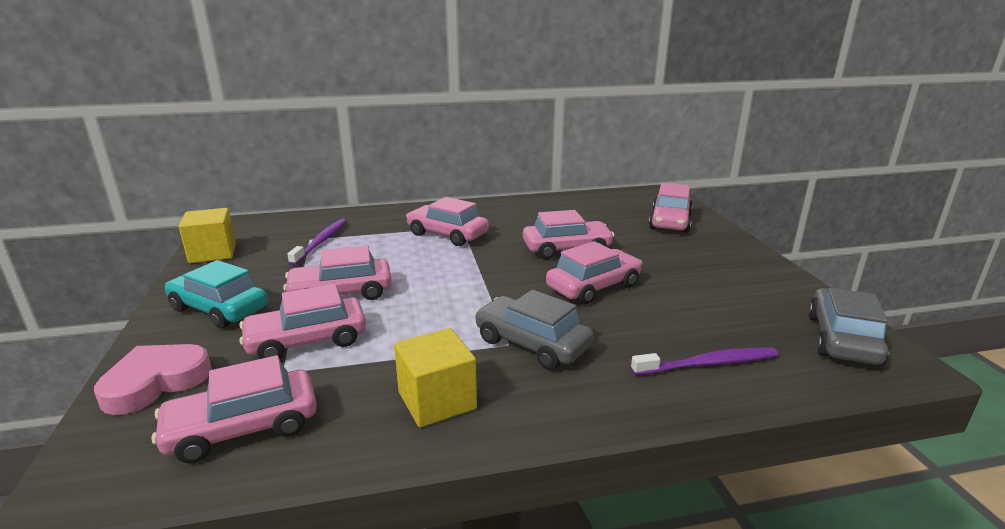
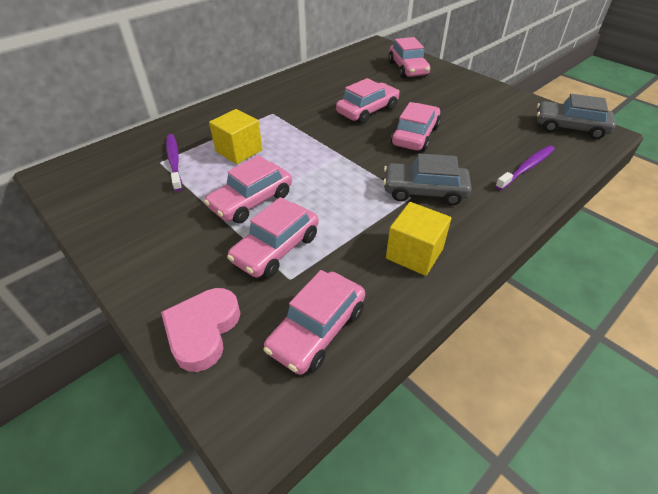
camera: 30 degrees left, 20 degrees up
turquoise car [165,260,268,329] -> none
yellow cube [179,208,236,263] -> yellow cube moved to [209,109,262,164]
pink car [406,197,489,246] -> none
grey car [808,288,889,366] -> grey car turned 60 degrees counterclockwise [537,94,616,139]

